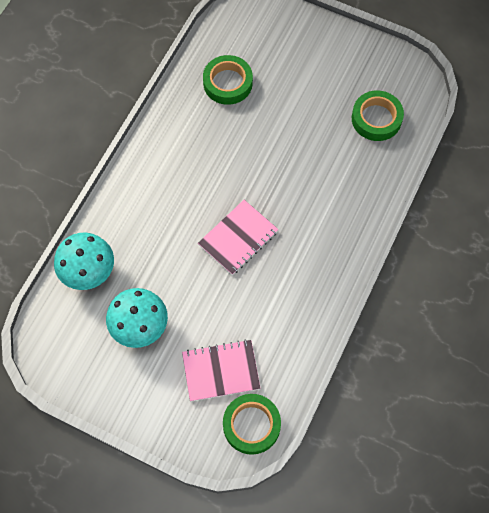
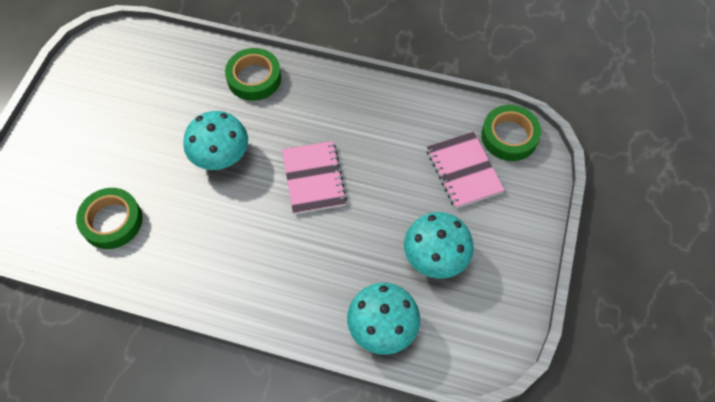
camera: 100 degrees left, 5 degrees down
pink notebook [198,200,279,275] -> pink notebook turned 45 degrees clockwise [282,141,347,215]
green tape [352,91,404,141] -> green tape moved to [225,48,281,101]
none -> turquoise mushroom [183,111,248,170]

